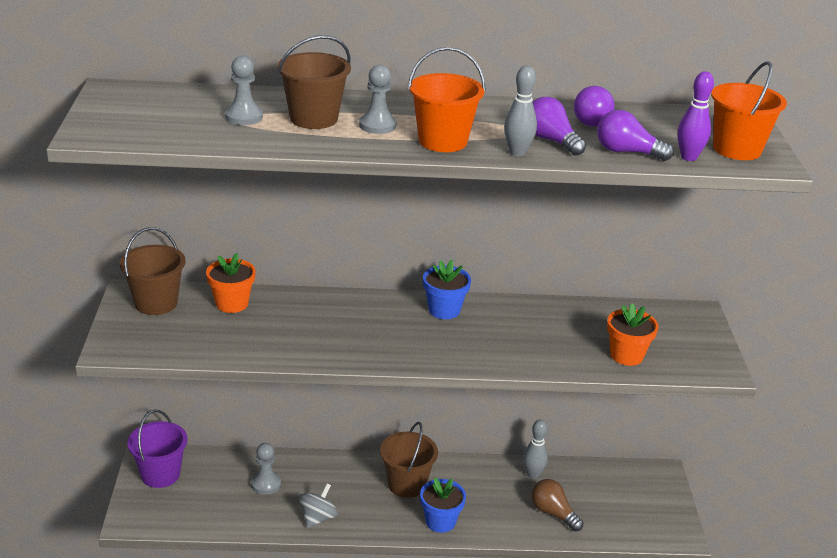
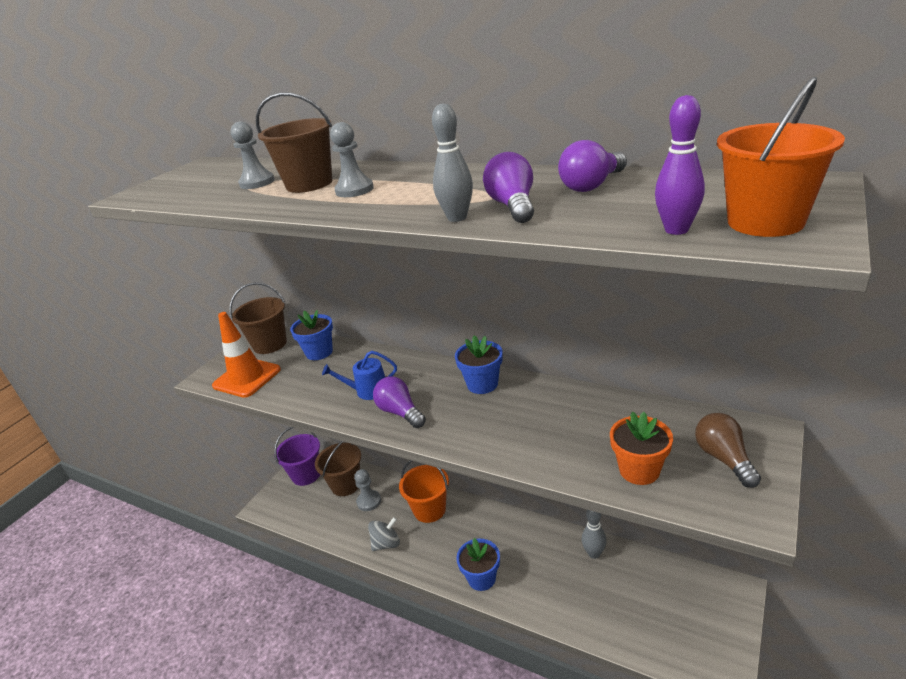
camera: 35 degrees right, 0 degrees up
orange flower pot [206,253,256,313] -> blue flower pot [290,310,333,360]
brown bucket [380,422,438,498] -> brown bucket moved to [315,441,361,496]
orange bucket [408,47,486,152] -> orange bucket moved to [399,460,449,523]
brown light bulb [531,479,583,531] -> brown light bulb moved to [695,413,761,488]
purple light bulb [597,110,674,161] -> purple light bulb moved to [373,376,426,428]
none -> orange traffic cone [212,312,281,398]
none -> blue watering can [322,351,397,400]

